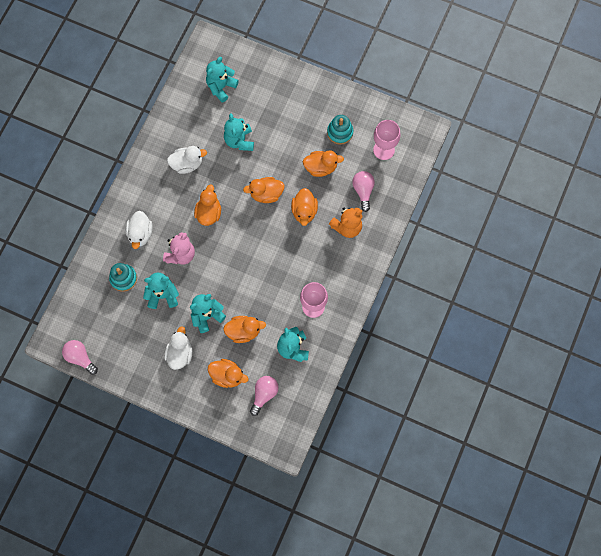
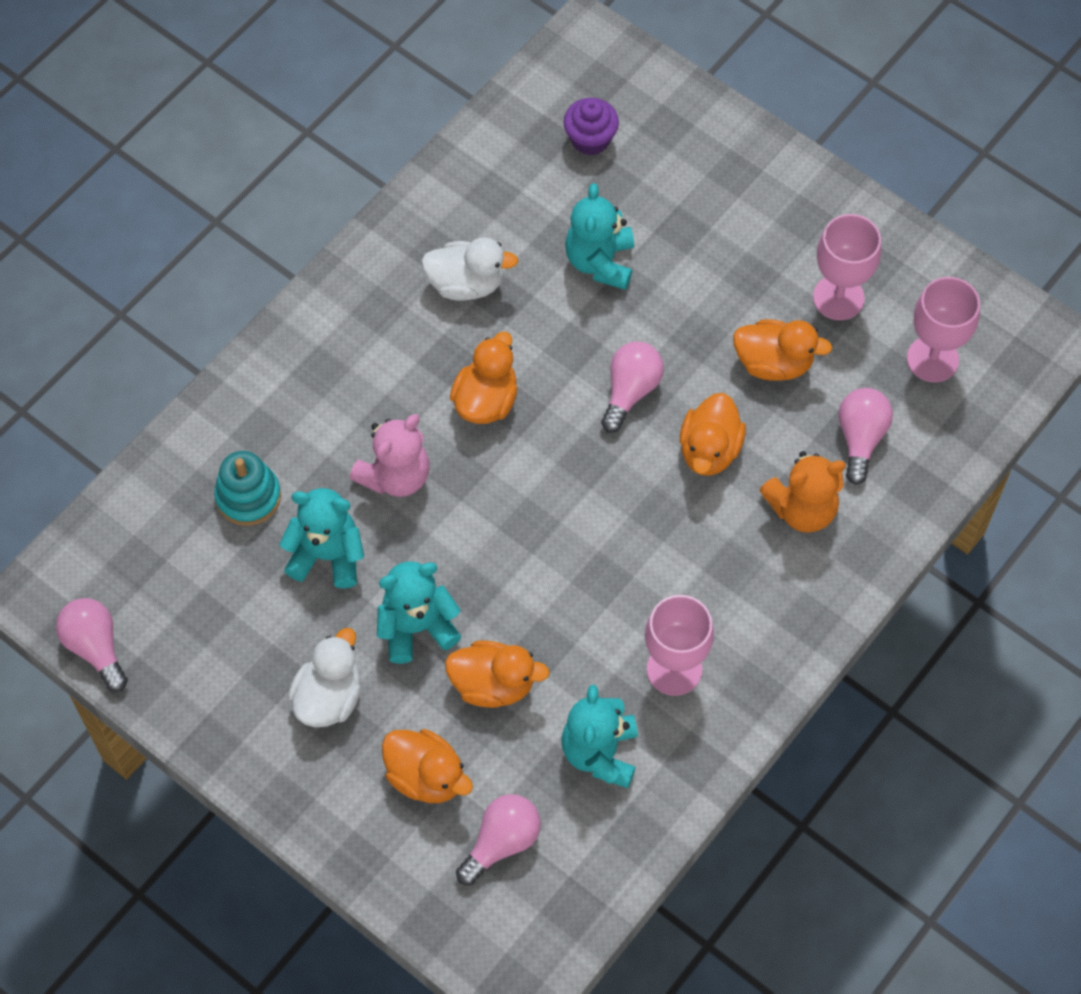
camera: 15 degrees right, 10 degrees down
white duck [126,211,153,249] -> none
turquoise teddy bear [206,57,239,103] -> purple cupcake [563,98,619,155]
orange duck [243,177,285,203] -> pink light bulb [601,342,664,433]
turquoise stacking toy [327,115,353,145] -> pink goblet [813,214,881,320]

